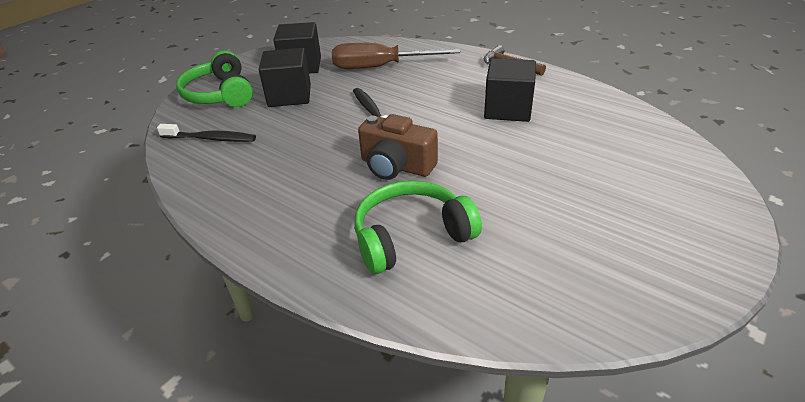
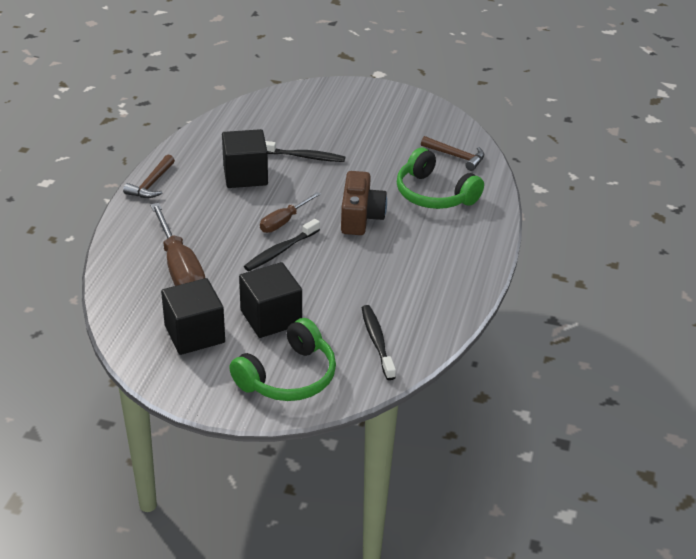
camera: 115 degrees left, 0 degrees up
none -> brown screwdriver [260,192,321,233]
none -> black toothbrush [265,141,345,162]
none -> brown hammer [421,136,484,171]

